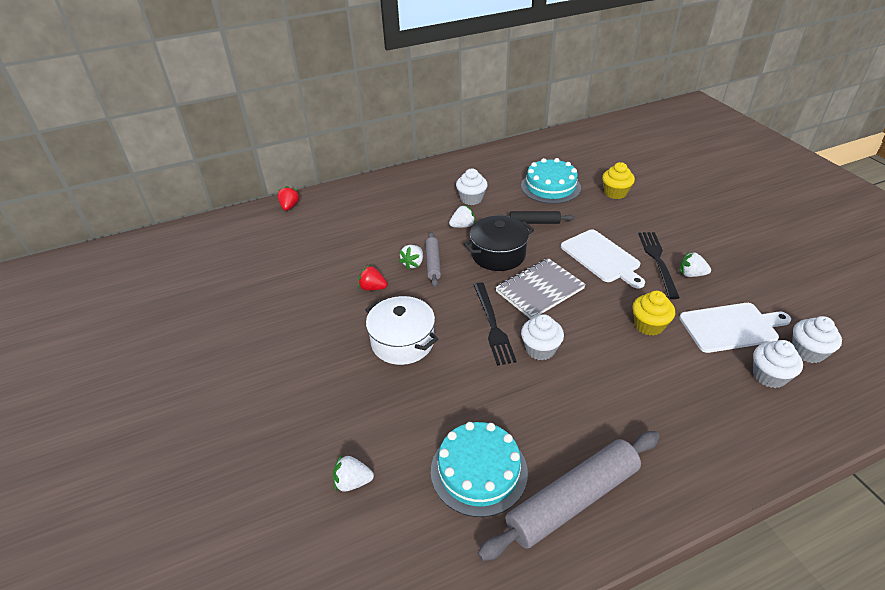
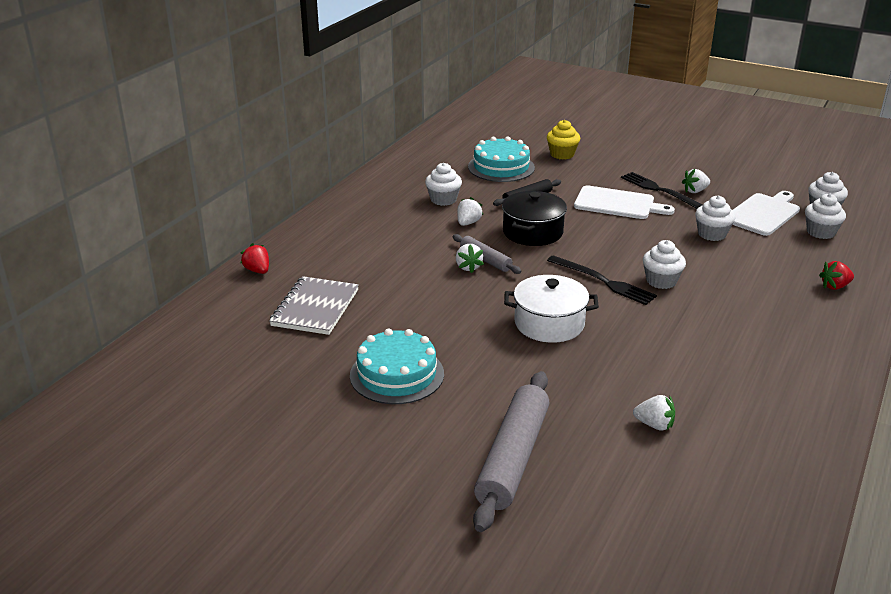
camera: 40 degrees left, 10 degrees down
white strawberry [333,455,374,492] -> white strawberry turned 120 degrees counterclockwise [633,395,675,431]
red strawberry [358,265,387,291] -> red strawberry moved to [819,261,854,290]
turquoise cake [431,422,528,517] -> turquoise cake moved to [350,329,444,404]
grey rolling pin [478,431,660,561] -> grey rolling pin moved to [473,371,550,532]
grey notebook [495,258,586,319] -> grey notebook moved to [269,276,359,335]
yellow cupcake [632,291,675,336] -> white cupcake [695,195,735,241]

